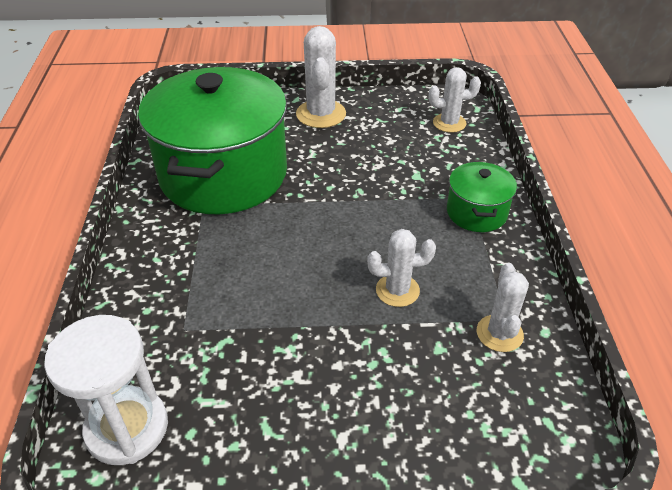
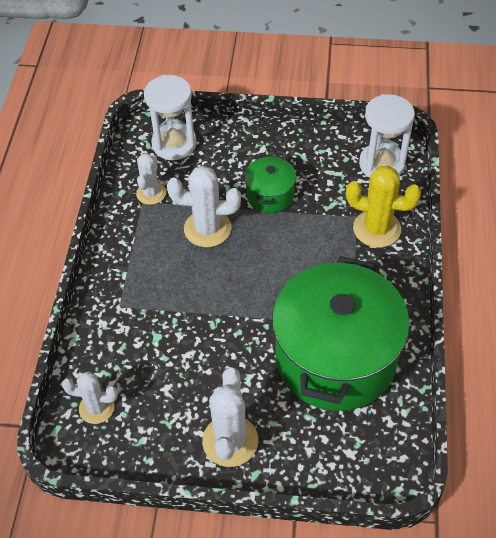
camera: 170 degrees left, 10 degrees up
white cactus [367,229,436,307] -> white cactus [167,165,241,247], size x1.53
green pot [447,162,517,232] -> green pot moved to [245,155,296,213]
none -> white hourglass [144,75,197,160]
none -> yellow cactus [346,166,421,248]

